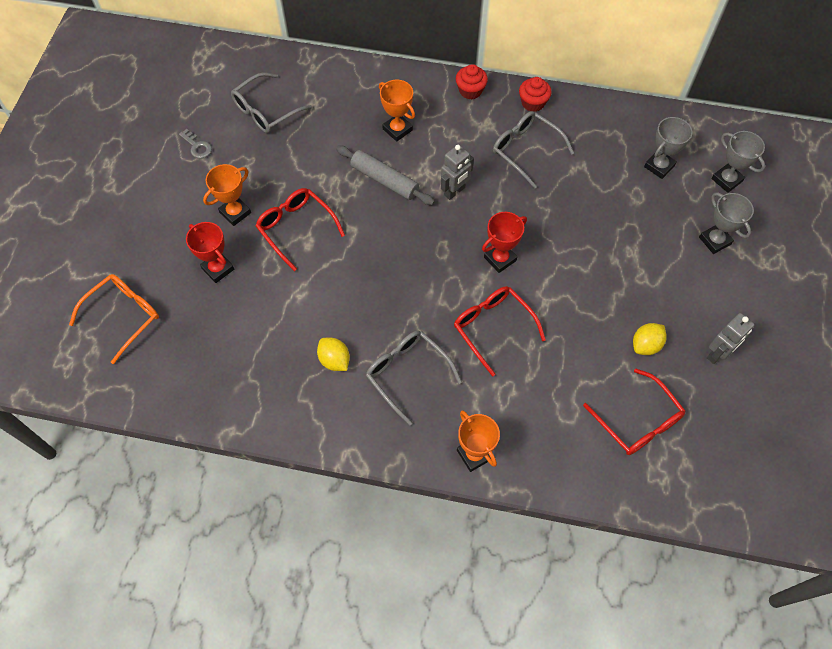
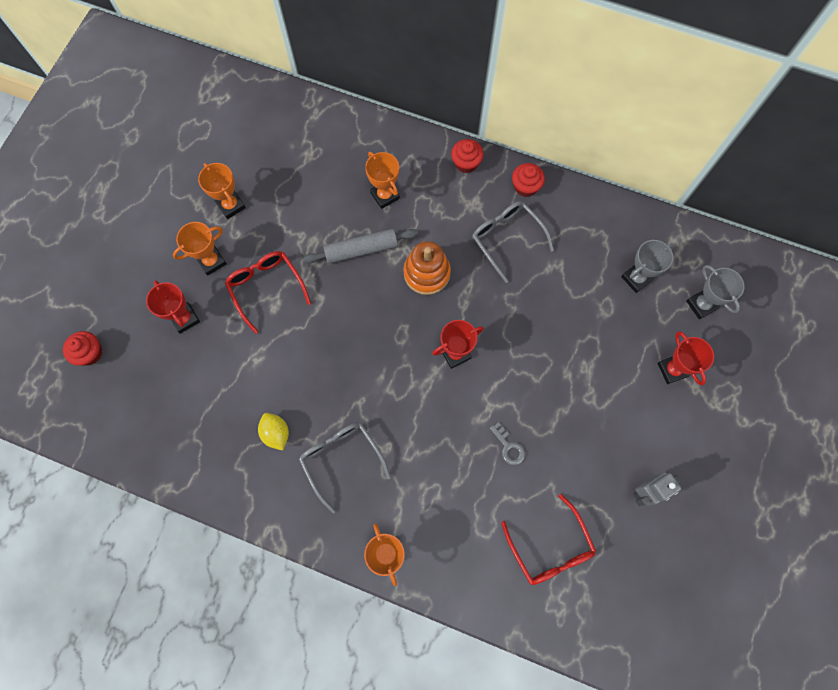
camera: 10 degrees right, 10 degrees up
orange glasses [69,274,159,364] -> red cupcake [63,331,102,366]
grey key [179,129,212,159] -> grey key moved to [490,422,525,465]
grey glasses [231,72,312,133] -> none
grey rolling pin [336,146,435,205] -> grey rolling pin turned 60 degrees counterclockwise [303,229,418,264]
grey robot [441,145,474,200] -> orange stacking toy [404,241,451,295]
red glasses [454,286,546,377] -> none
yellow lemon [633,323,667,355] -> none
grey trophy [699,193,754,254] -> red trophy [657,331,714,385]
none -> orange trophy [198,163,246,219]

